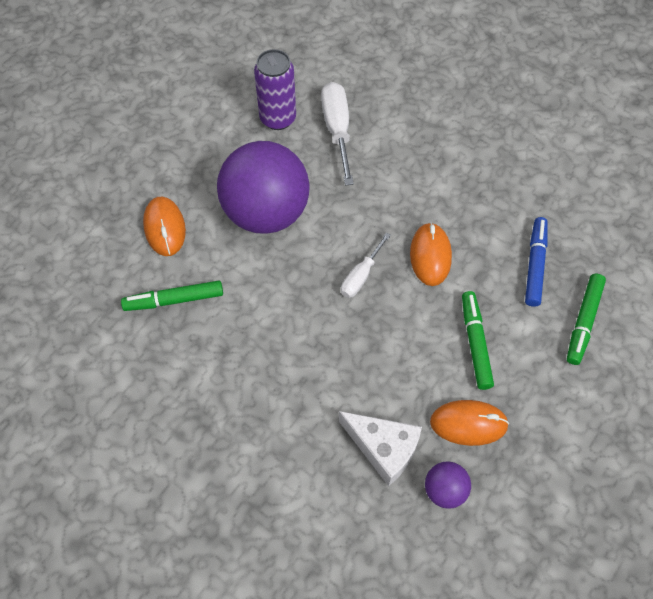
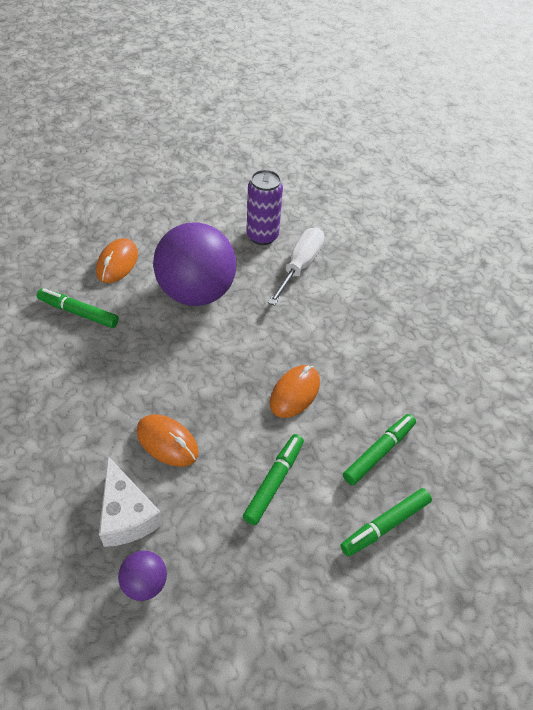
camera: 30 degrees right, 10 degrees down
white screwdriver [341,233,391,298] -> none
orange mouse [430,400,509,446] -> orange mouse moved to [136,414,199,467]
blue marker [525,217,548,307] -> green marker [343,414,416,485]

